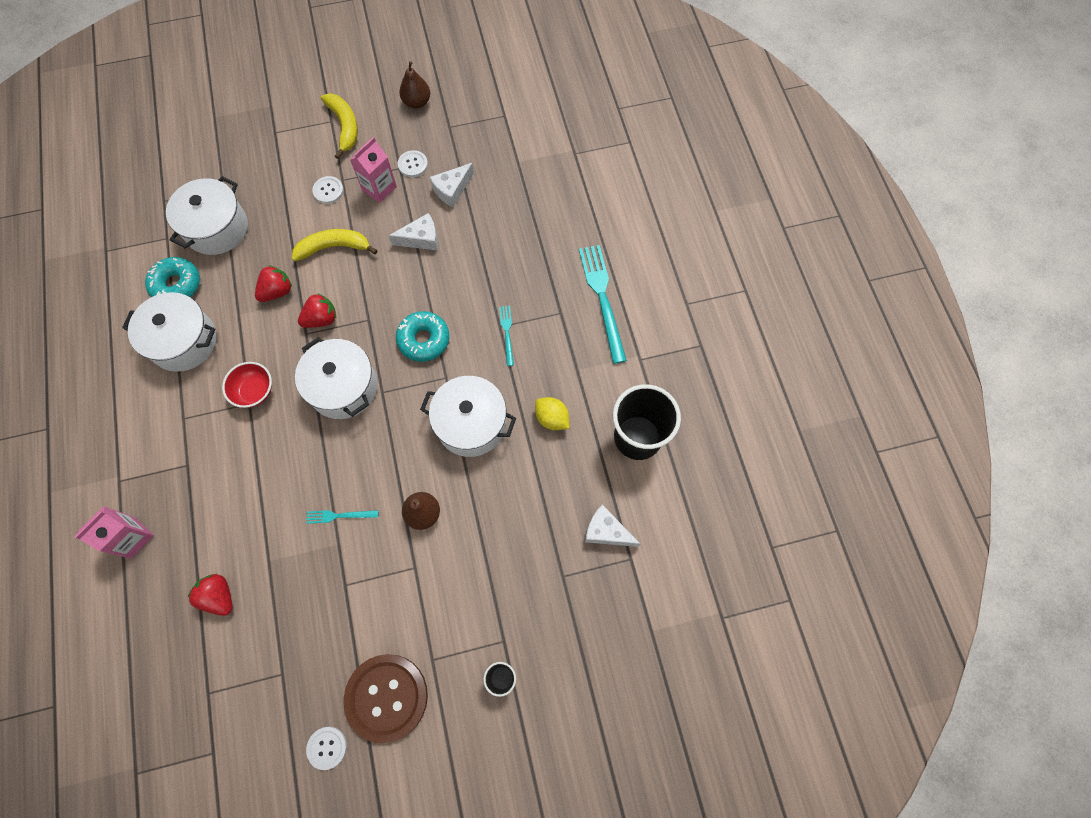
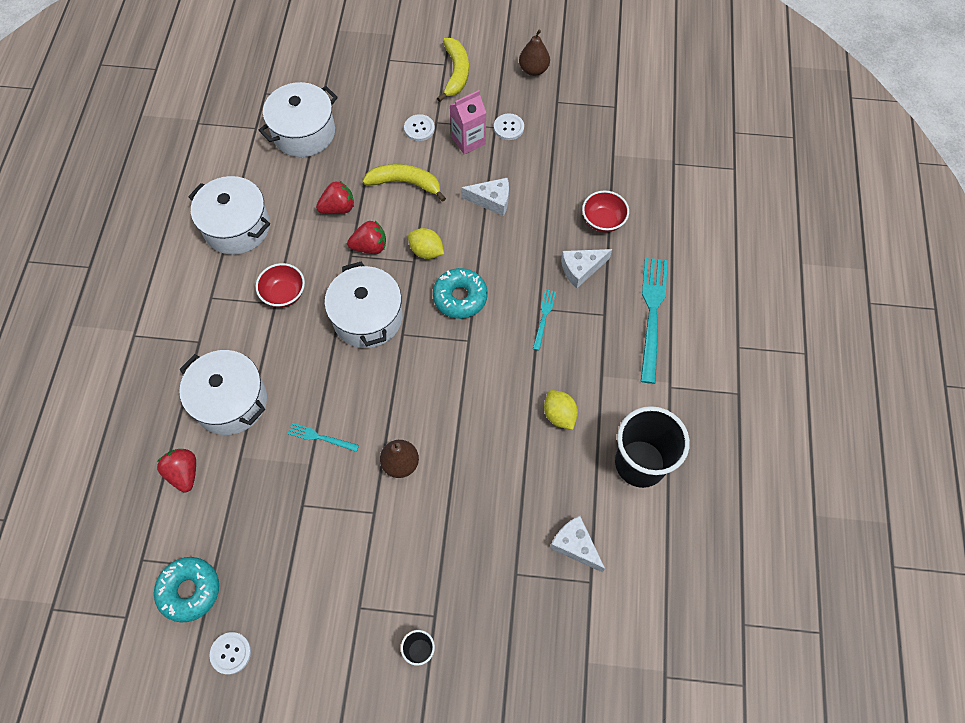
camera: 20 degrees right, 5 degrees down
pink carton [74,506,154,559] -> none
turquoise donut [145,257,200,297] -> turquoise donut moved to [154,557,219,623]
brown button [343,654,428,743] -> none
white pot [420,376,516,457] -> white pot moved to [179,350,267,435]
white cheese [430,163,474,207] -> white cheese moved to [561,249,612,289]
none -> yellow lemon [408,228,444,259]
none -> red bowl [582,191,629,232]

